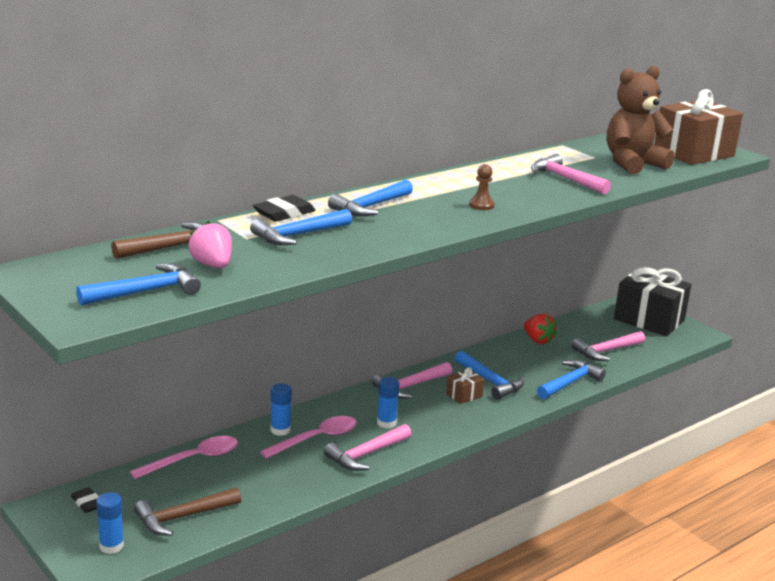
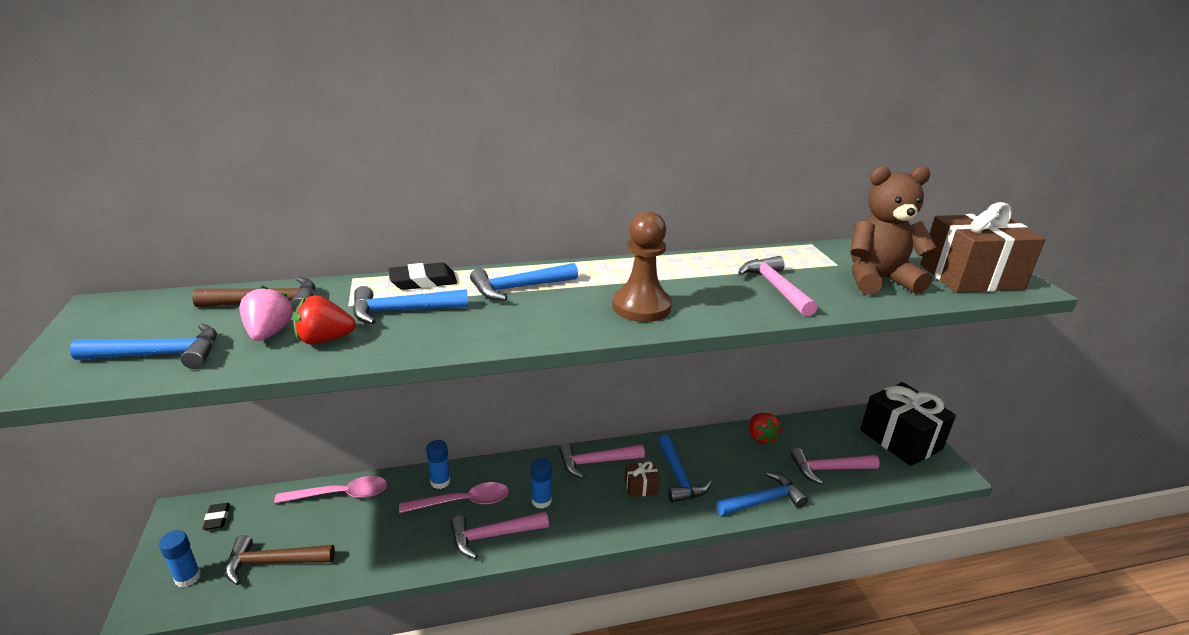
camera: 25 degrees right, 5 degrees up
brown pawn [469,164,495,210] -> brown pawn [612,211,672,322], size x2.03
none -> red strawberry [293,295,356,345]

